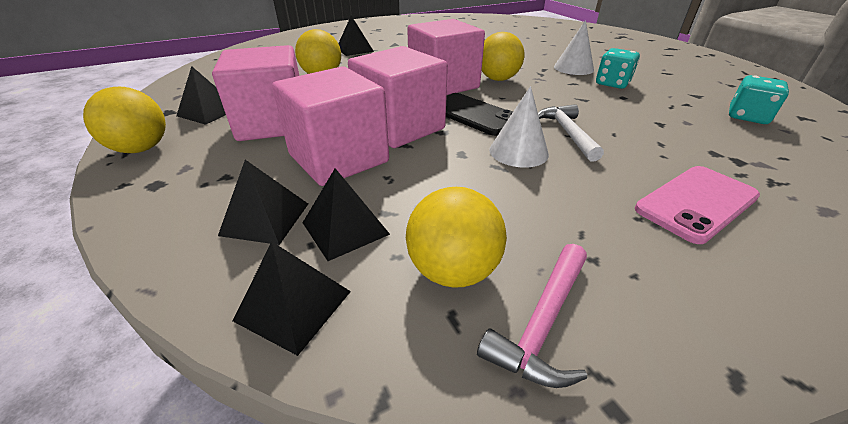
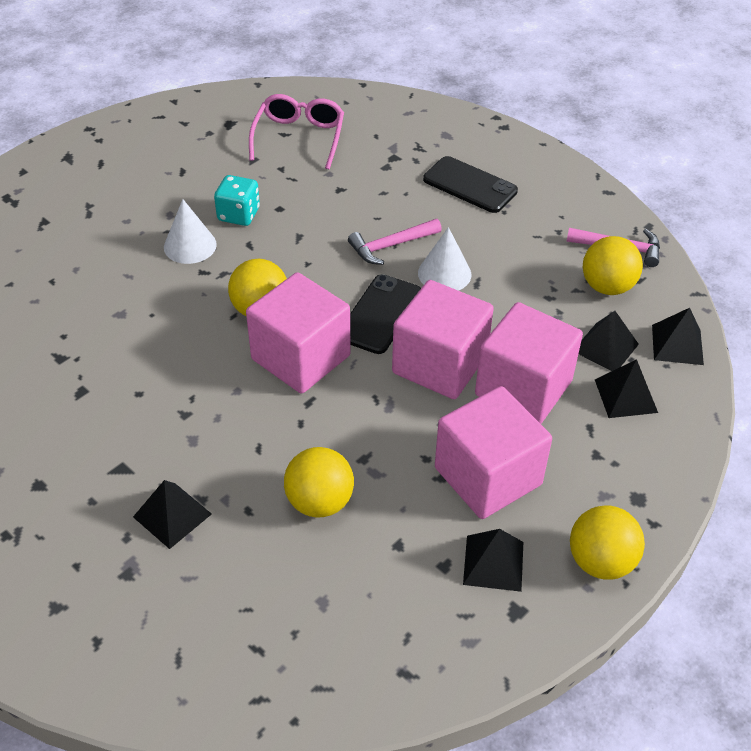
camera: 110 degrees left, 10 degrees up
white hammer [538,104,604,162] -> pink hammer [348,219,442,265]
pink phone [635,166,760,244] -> black phone [423,156,518,213]
turquoise dice [729,75,789,124] -> pink glasses [249,94,344,169]

